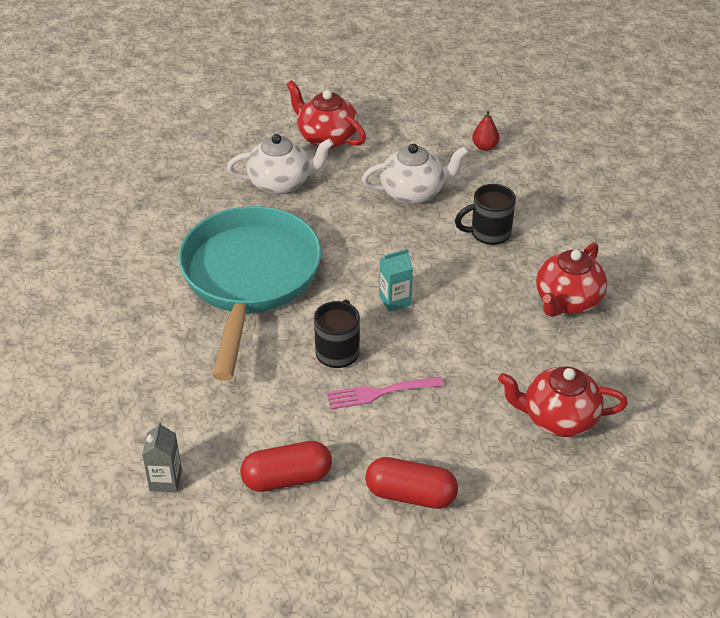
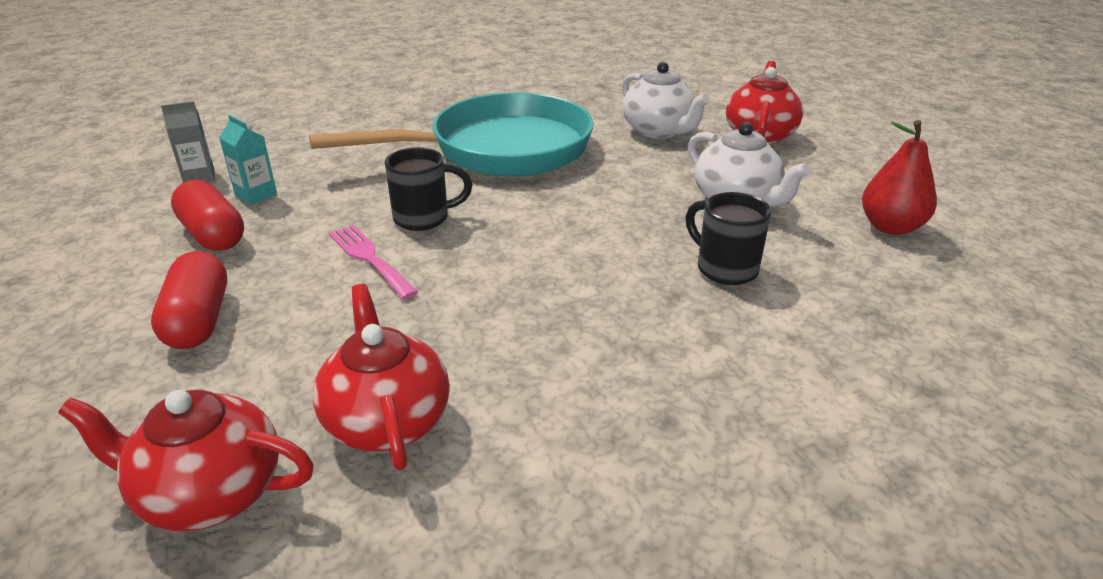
camera: 65 degrees right, 10 degrees down
turquoise carton [379,249,413,312] -> turquoise carton moved to [219,115,277,205]
red pear [472,111,499,151] -> red pear [862,120,937,235], size x1.66
red teapot [536,242,607,317] -> red teapot moved to [58,390,314,531]

